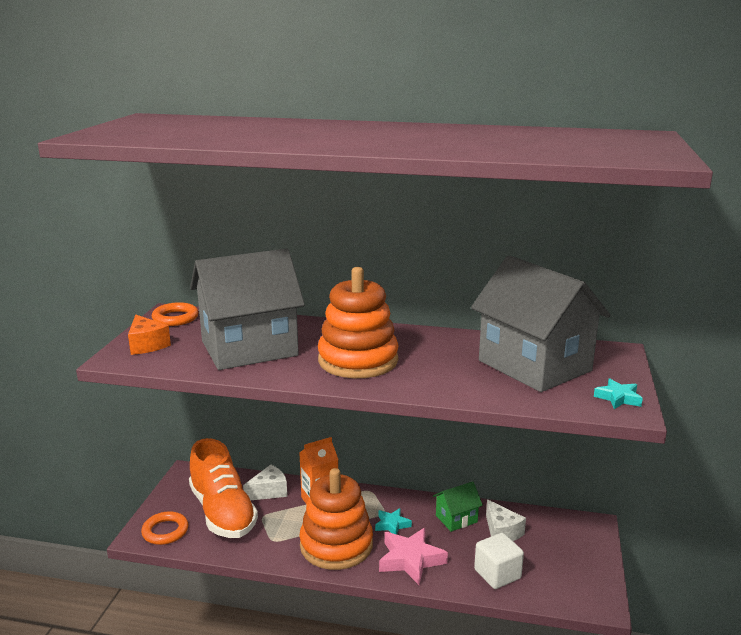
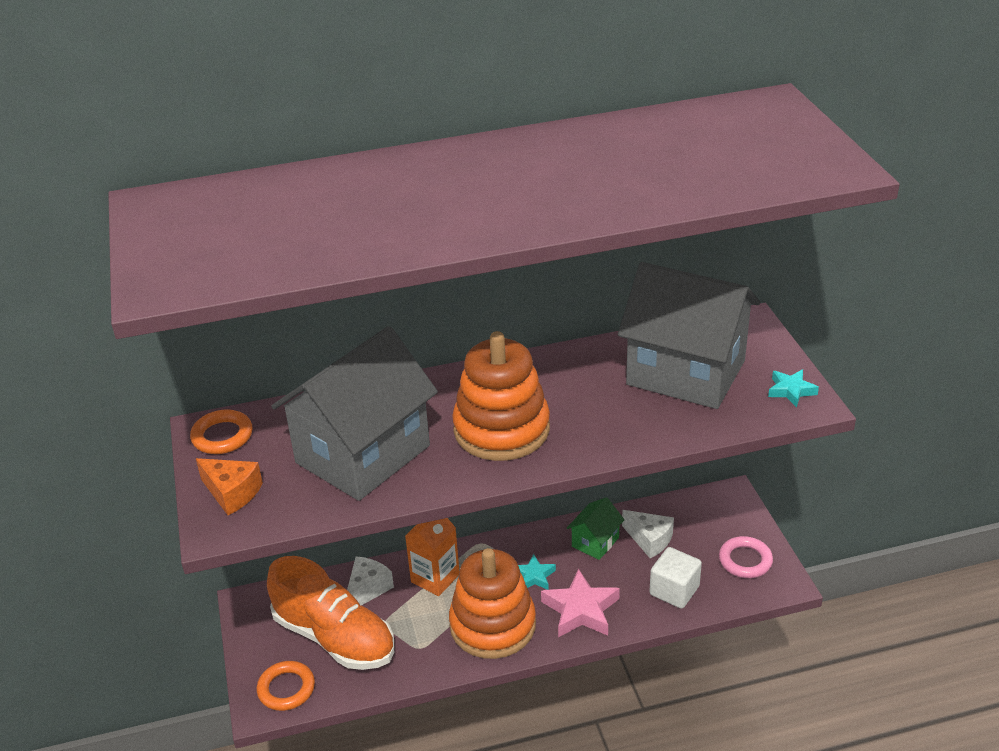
camera: 25 degrees left, 15 degrees up
none -> pink ring [719,536,773,578]

